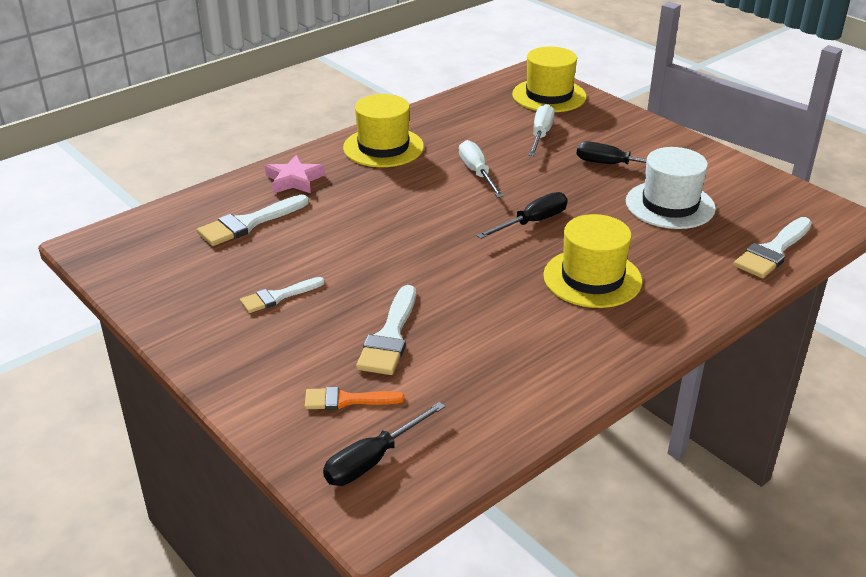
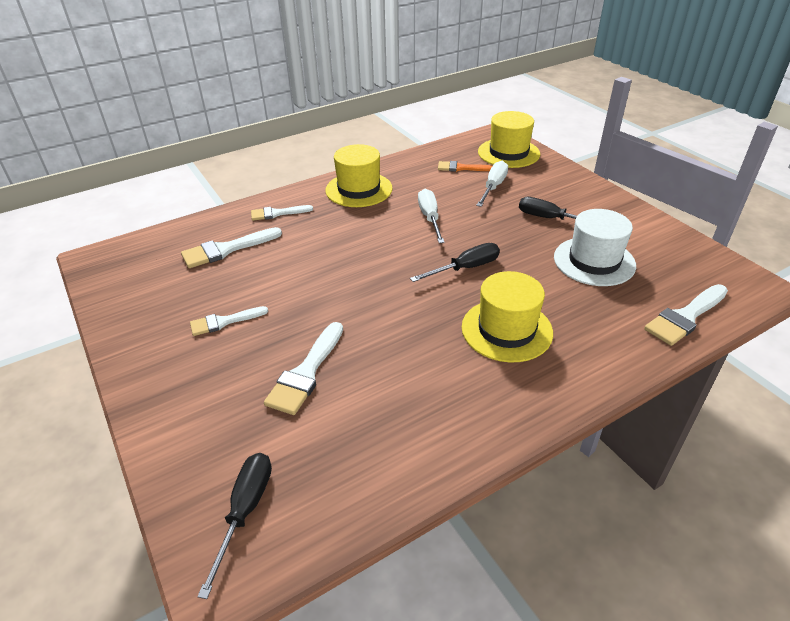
camera: 10 degrees right, 5 degrees up
pink star [265,155,325,194] -> white brush [251,205,313,221]
orange brush [305,387,405,410] -> orange brush moved to [438,161,492,172]
black screwdriver [323,402,445,486] -> black screwdriver turned 135 degrees clockwise [197,453,272,599]

